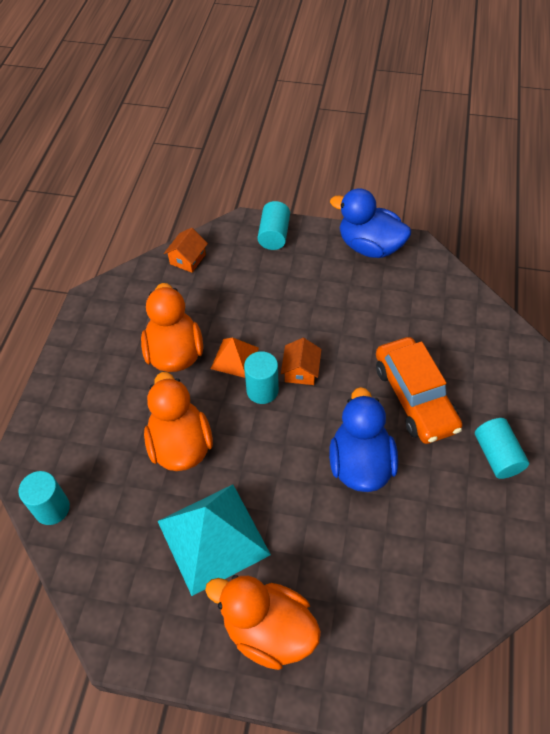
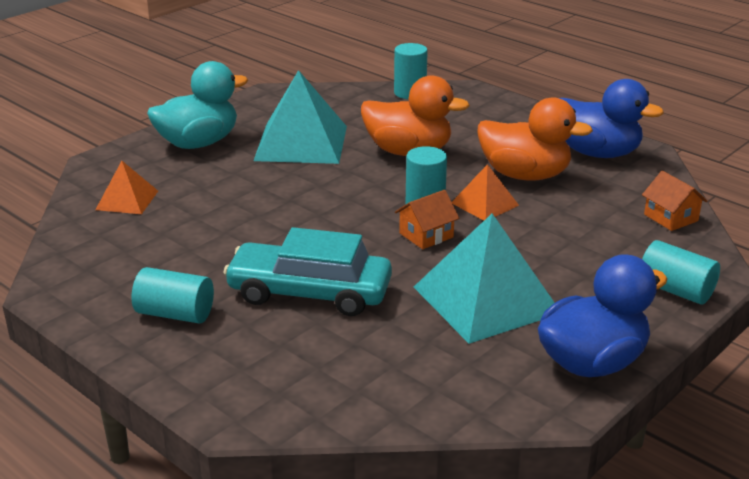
camera: 120 degrees right, 25 degrees down
orange duck [205,575,321,670] -> turquoise duck [147,61,248,149]
orange house [281,338,322,385] -> orange house turned 75 degrees counterclockwise [395,190,460,249]
blue duck [329,387,398,492] -> blue duck moved to [559,79,664,158]
orange car [376,337,462,444] -> turquoise car [223,227,392,316]
none -> orange pyramid [95,161,158,214]
none -> turquoise pyramid [414,214,555,344]

